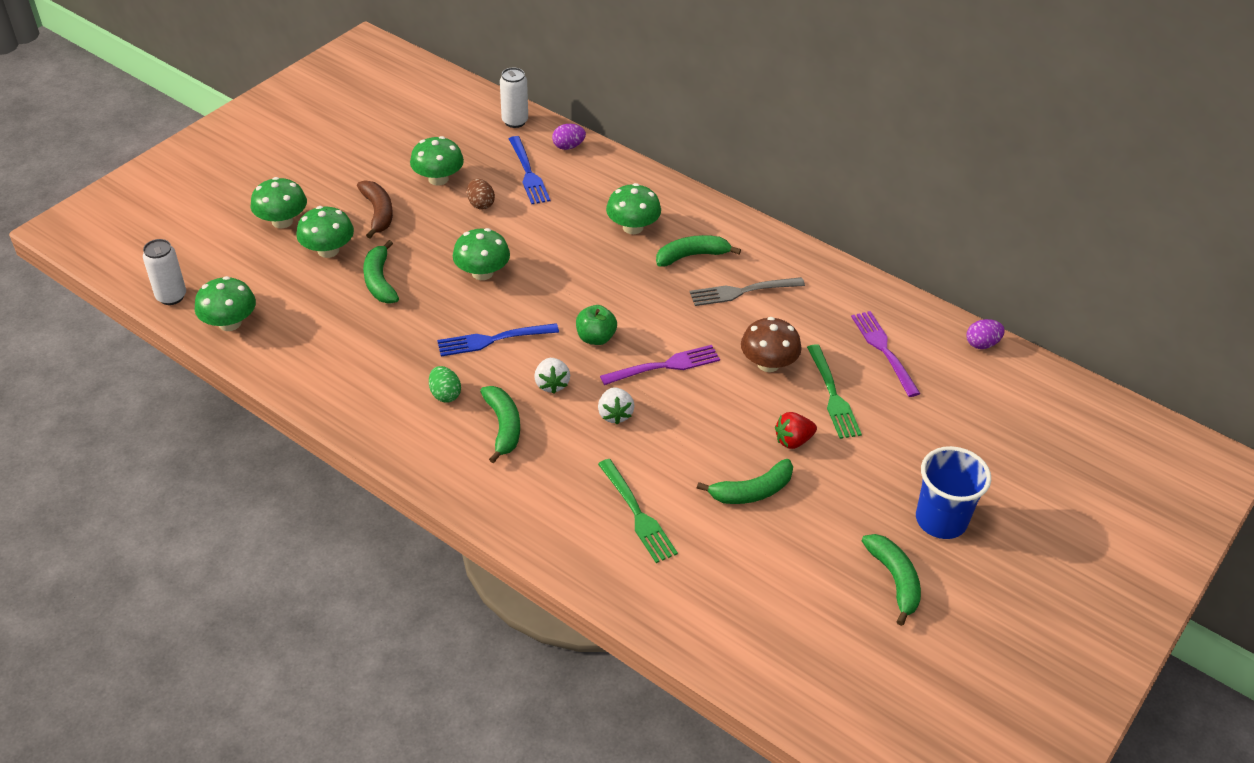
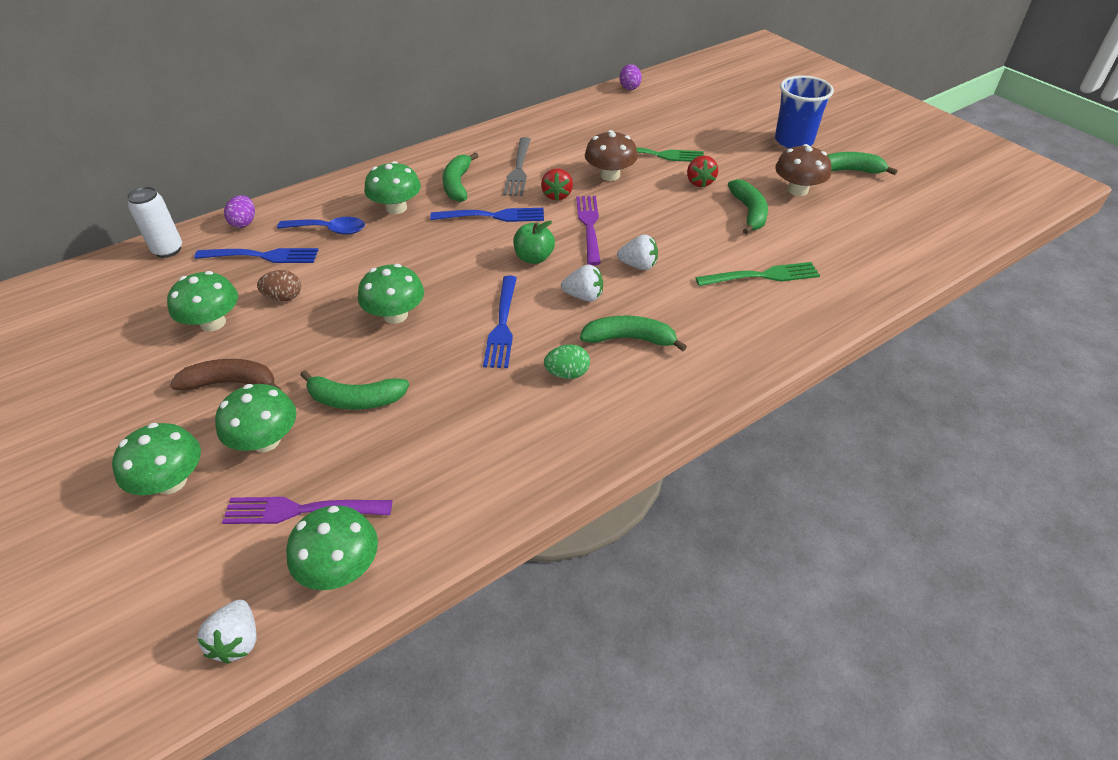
camera: 70 degrees left, 0 degrees up
white can [143,239,186,305] -> white strawberry [197,600,257,664]
purple fork [851,311,921,397] -> purple fork moved to [222,497,392,524]
none -> blue spoon [277,217,365,235]
none -> blue fork [430,208,544,222]
none -> red strawberry [541,168,573,201]
none -> brown mushroom [775,144,831,196]

